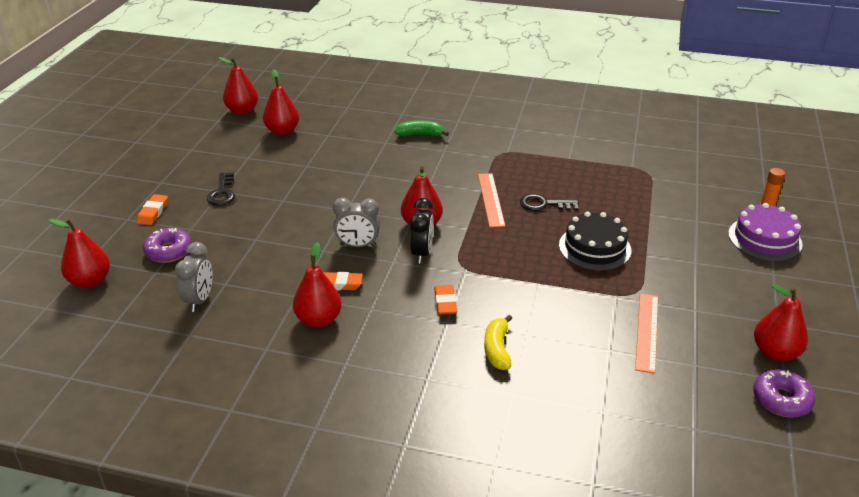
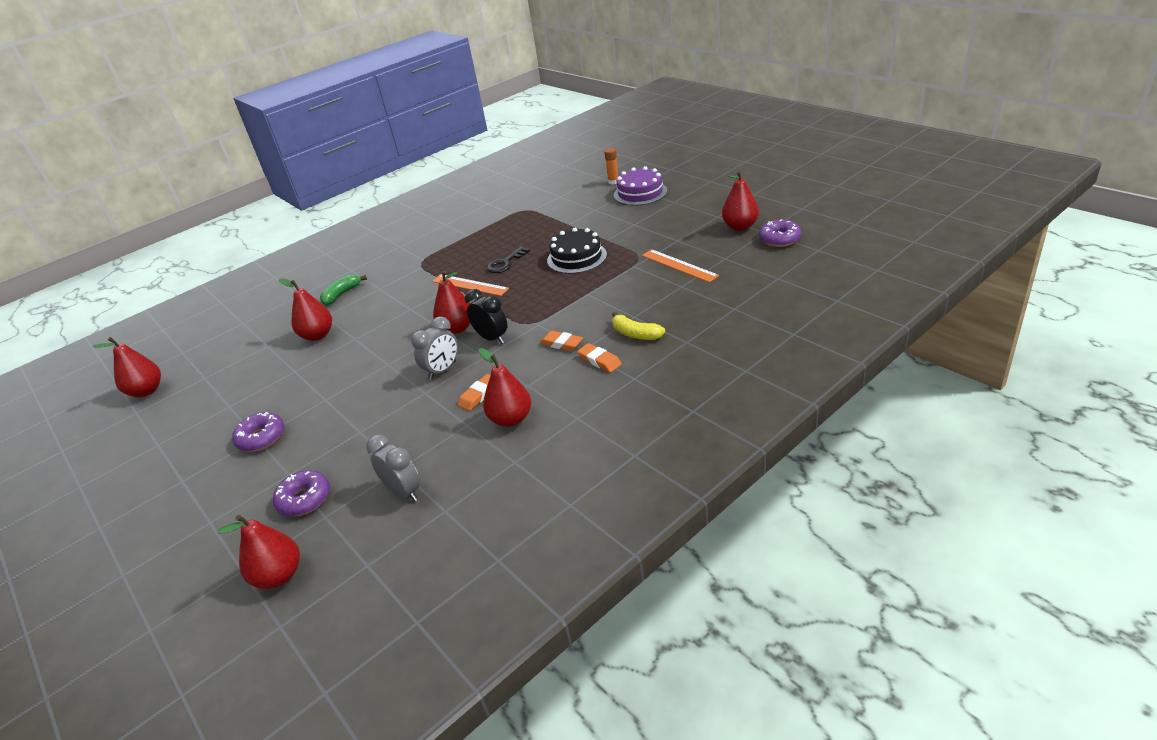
camera: 50 degrees left, 0 degrees up
orange eraser [137,194,168,225] -> orange eraser moved to [577,343,622,373]
black key [207,173,235,206] -> purple donut [232,412,284,451]
red pear [263,69,299,135] -> red pear moved to [279,278,332,341]

